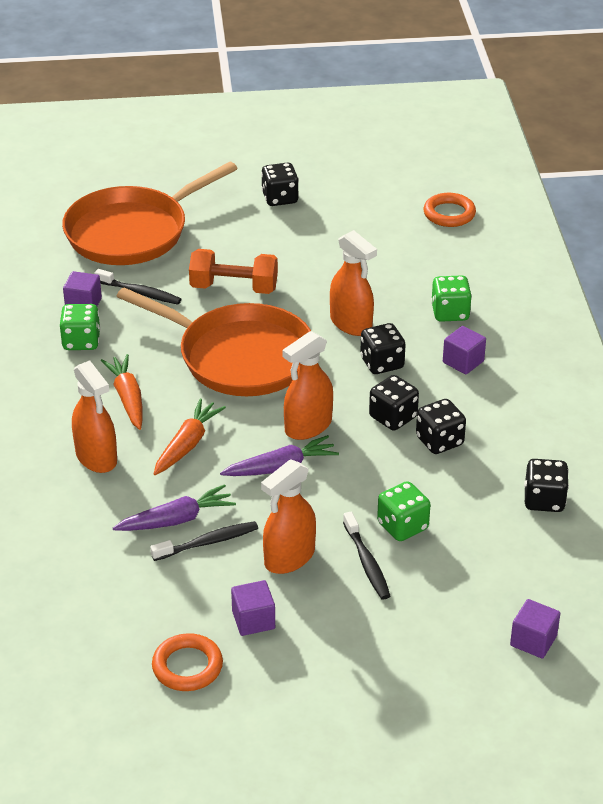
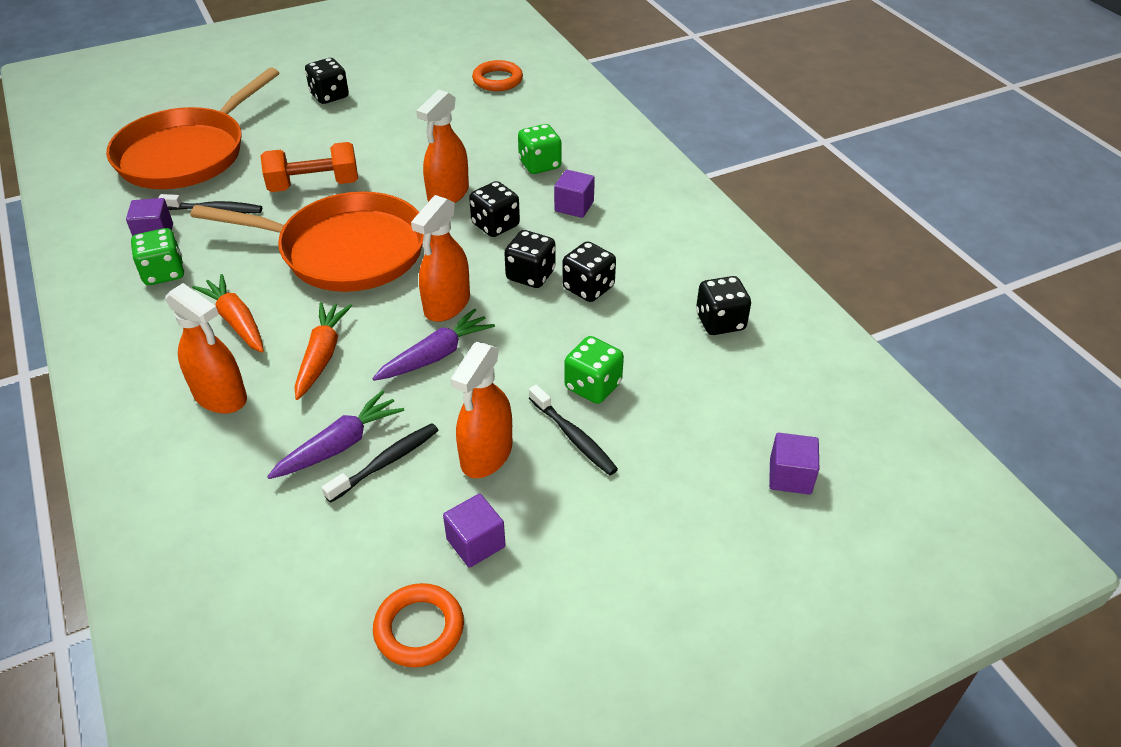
camera: 20 degrees left, 5 degrees up
orange spray bottle [330,230,377,336] -> orange spray bottle turned 90 degrees clockwise [416,90,469,203]

